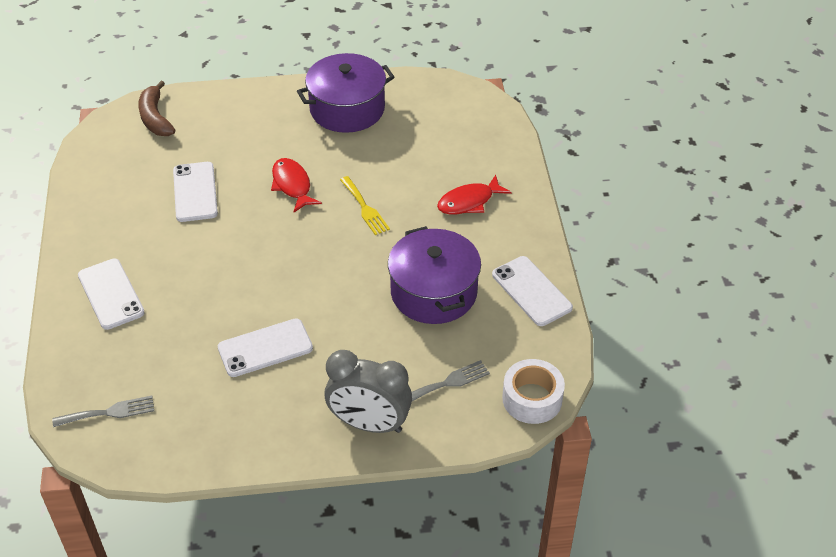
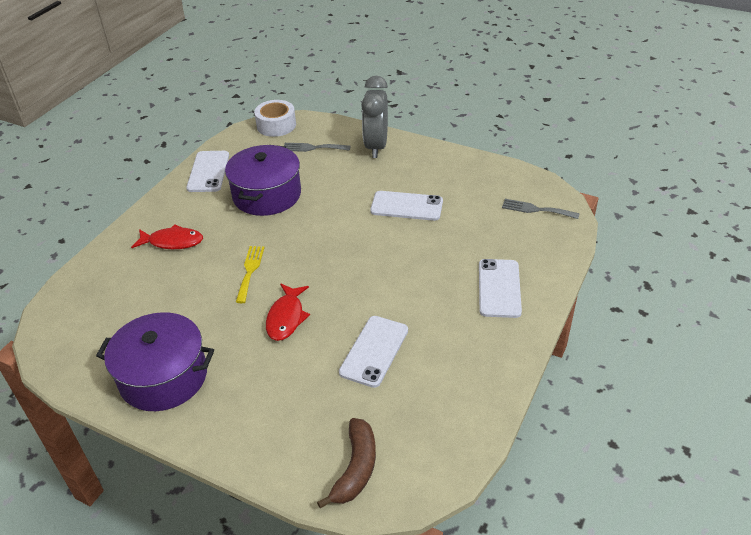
camera: 145 degrees left, 5 degrees down
grey clock [324,350,412,433] -> grey clock turned 135 degrees counterclockwise [361,76,388,158]

